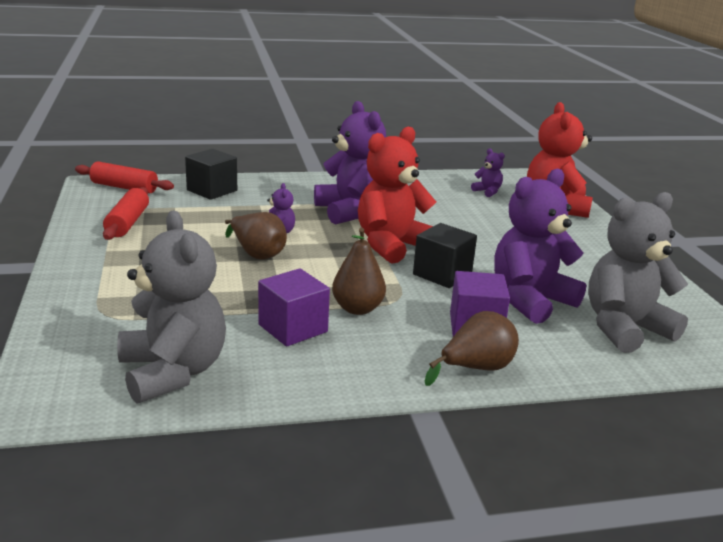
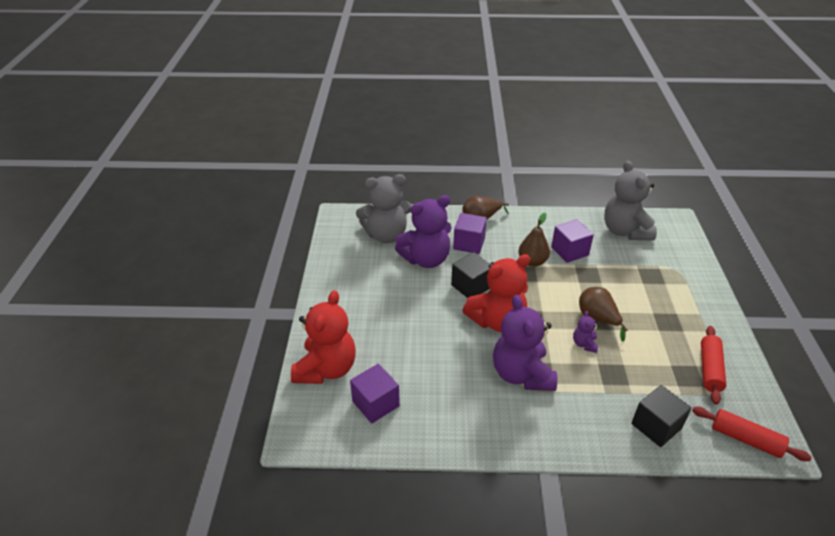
camera: 165 degrees left, 15 degrees up
purple teddy bear [471,149,505,197] -> purple cube [350,364,400,423]

